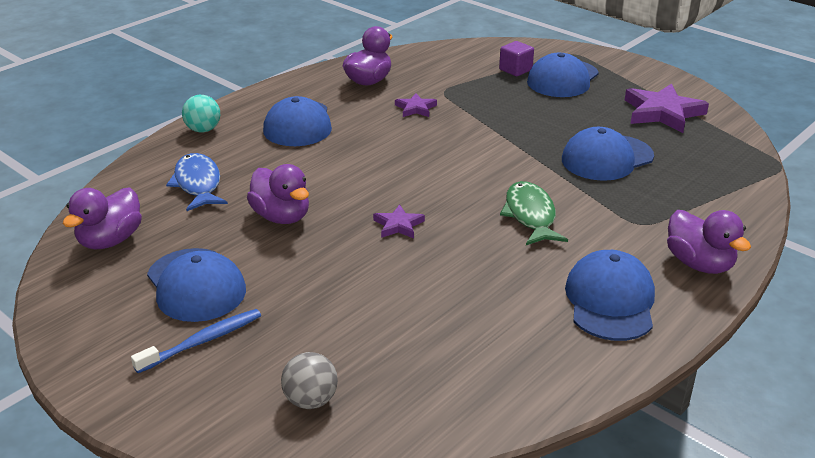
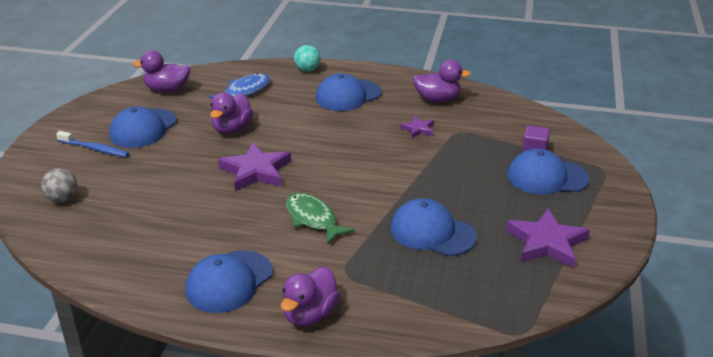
camera: 60 degrees right, 0 degrees up
purple star [373,205,425,238] -> purple star [218,142,291,191], size x1.93
green fish [500,181,568,245] -> green fish turned 90 degrees counterclockwise [286,193,355,244]
blue cap [565,250,655,341] -> blue cap turned 150 degrees clockwise [185,250,273,313]

